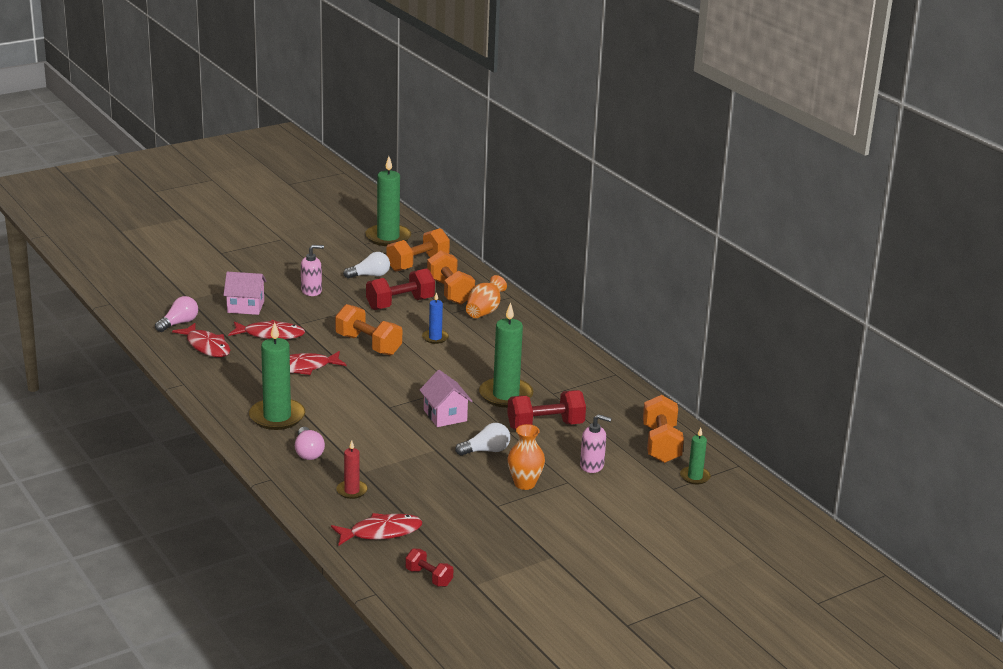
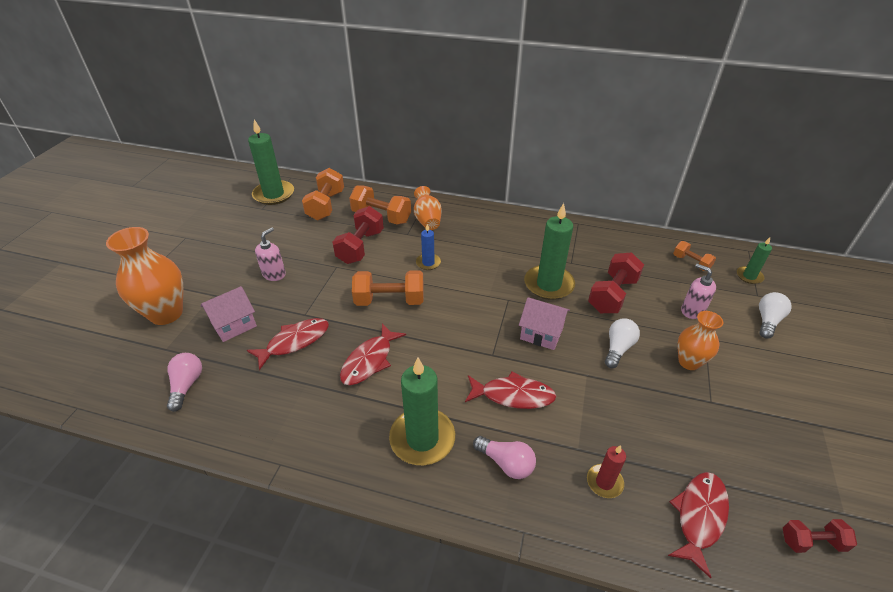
camera: 40 degrees left, 15 degrees up
red fish [172,323,231,357] -> red fish moved to [465,371,556,409]
white light bulb [343,252,390,279] -> white light bulb moved to [759,292,792,339]
pink soap dispenser [580,414,611,473] -> pink soap dispenser turned 105 degrees counterclockwise [681,264,716,319]
orange dumbbell [643,395,684,463] -> orange dumbbell [673,241,716,271], size x0.57
none -> orange vase [106,227,183,325]

